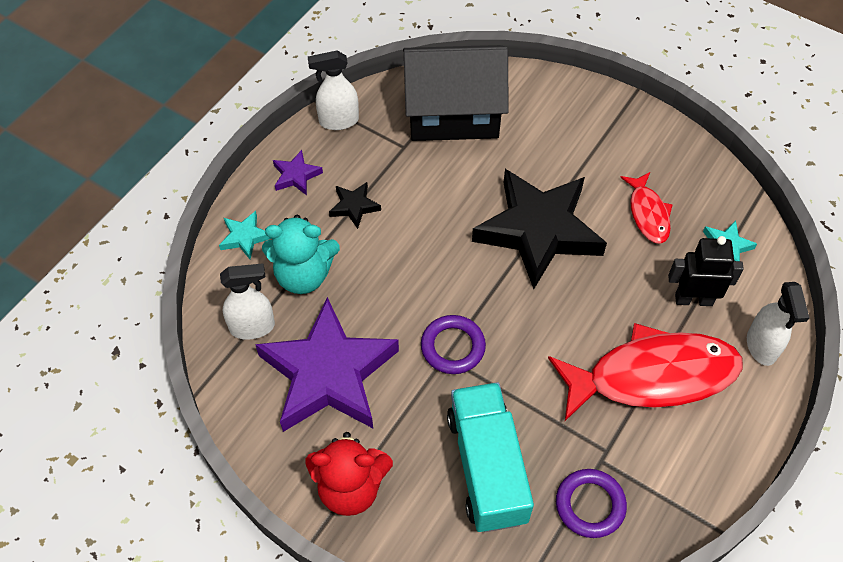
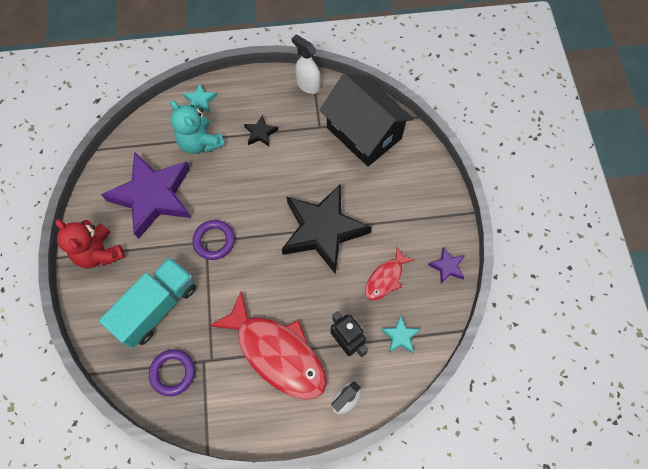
camera: 50 degrees right, 10 degrees up
white spray bottle [220,263,275,340] -> none
purple star [273,150,323,195] -> purple star moved to [428,247,465,284]

